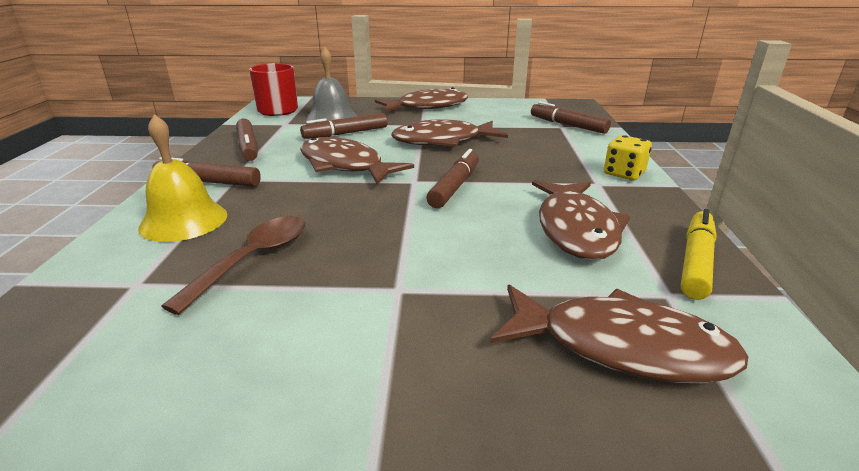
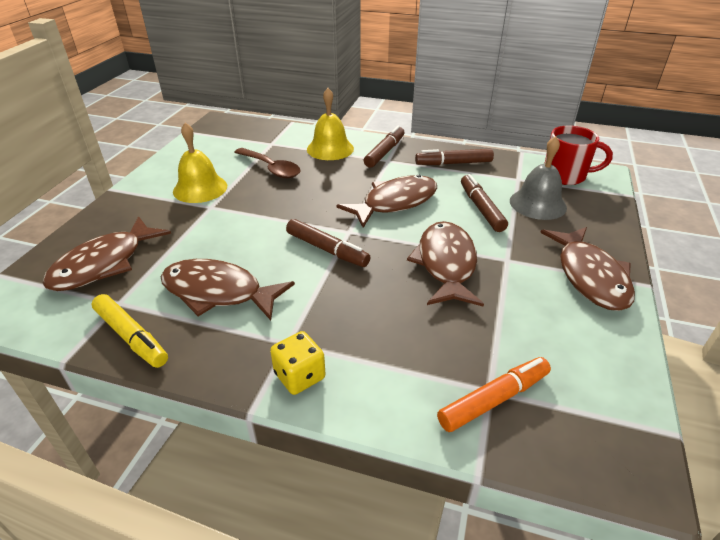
camera: 105 degrees right, 10 degrees up
brown marker [531,101,611,134] -> orange marker [437,357,551,432]
none -> yellow bell [173,122,227,203]

